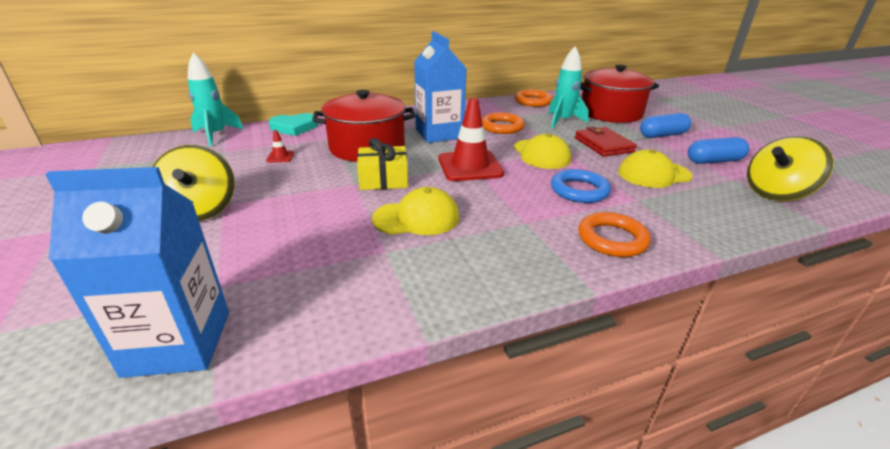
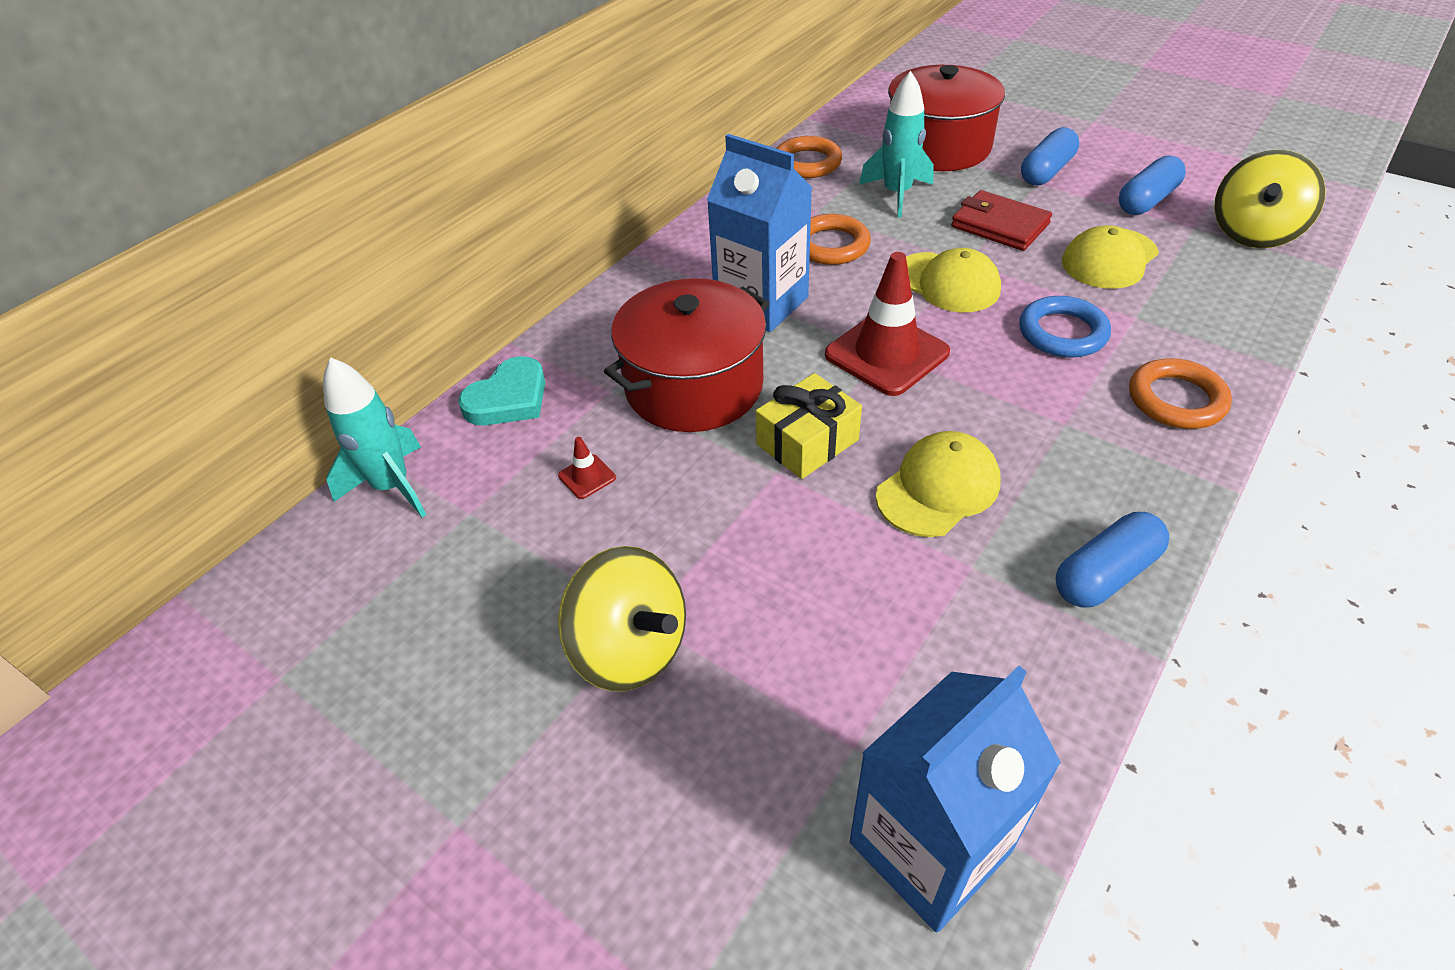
camera: 30 degrees left, 15 degrees up
none -> blue capsule [1056,512,1169,608]

